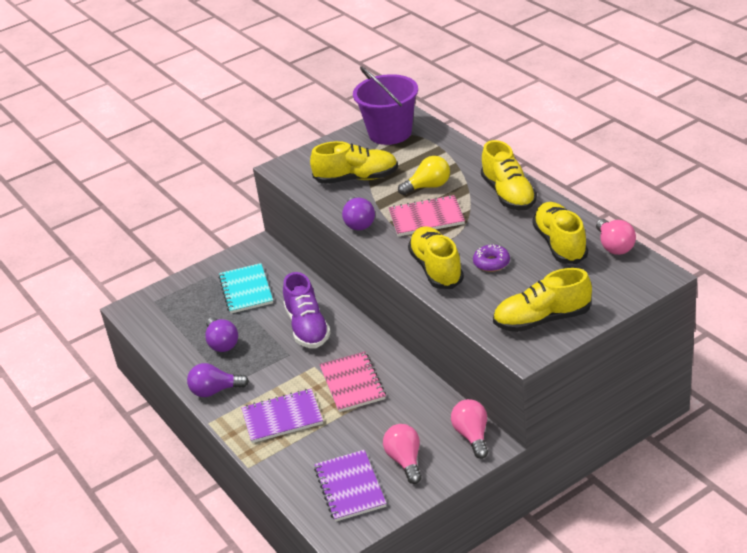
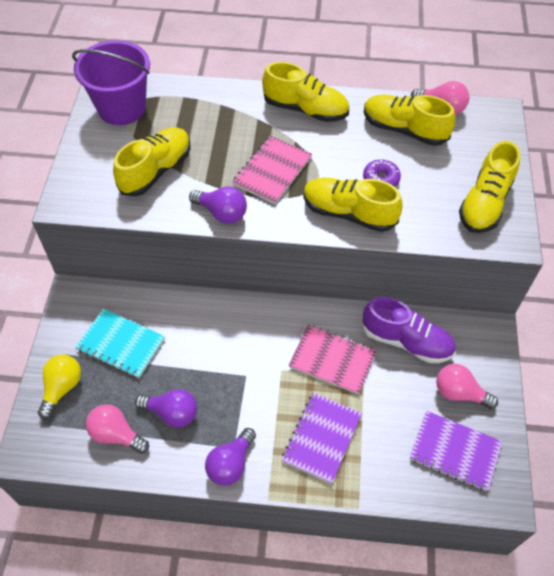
camera: 55 degrees left, 20 degrees up
purple shoe [283,272,331,348] -> purple shoe moved to [362,297,456,363]
yellow light bulb [398,156,450,195] -> yellow light bulb moved to [38,355,81,419]
pink light bulb [451,399,488,459] -> pink light bulb moved to [86,404,149,454]

